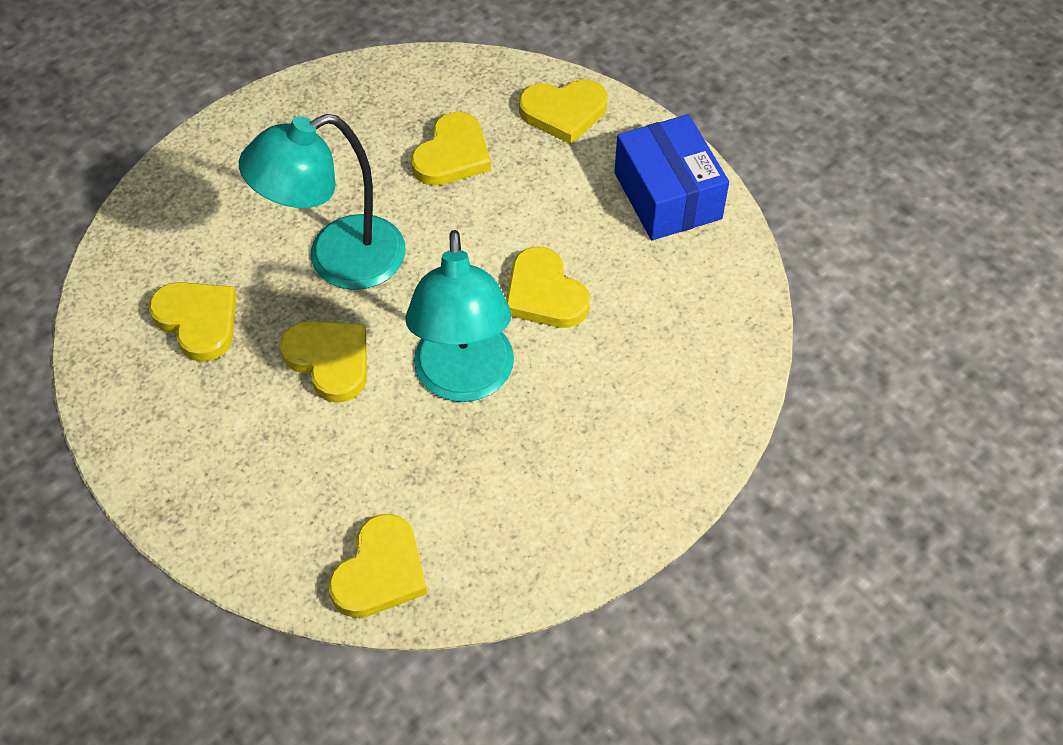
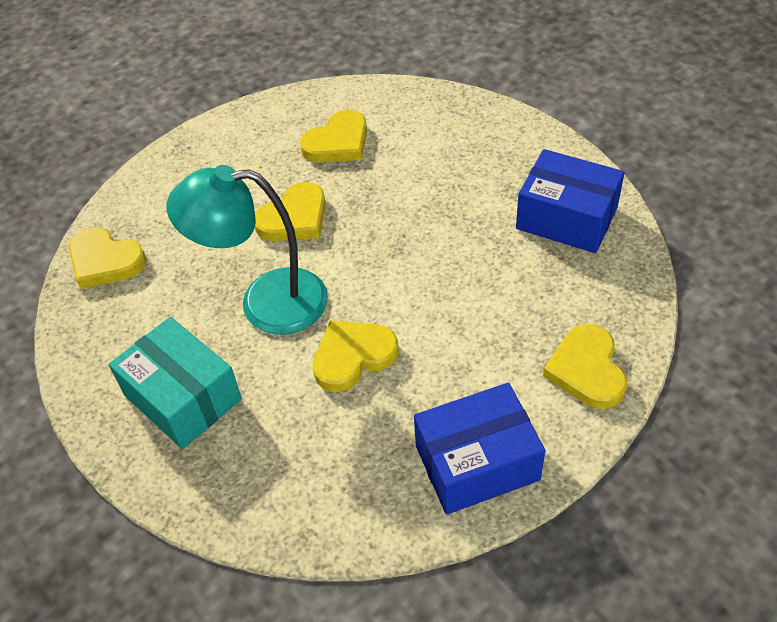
camera: 95 degrees right, 5 degrees down
turquoise lamp [239,114,406,290] -> none
yellow heart [411,112,491,186] -> none
none -> turquoise box [109,317,242,449]
none -> blue box [516,149,625,253]

